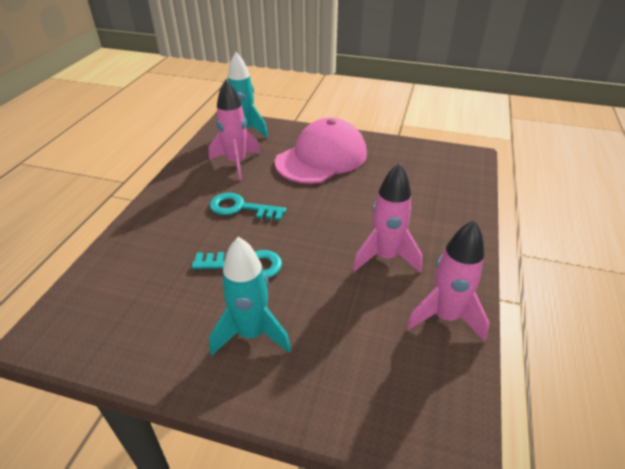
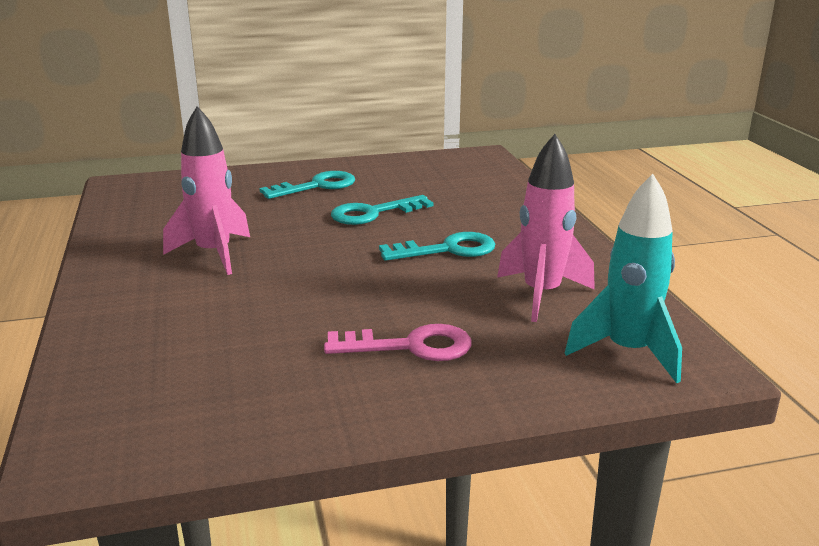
camera: 150 degrees right, 15 degrees down
turquoise rocket [209,237,291,356] -> turquoise key [259,171,355,199]
pink cap [275,117,367,184] -> pink key [324,324,471,361]
pink rocket [406,220,489,342] -> none

